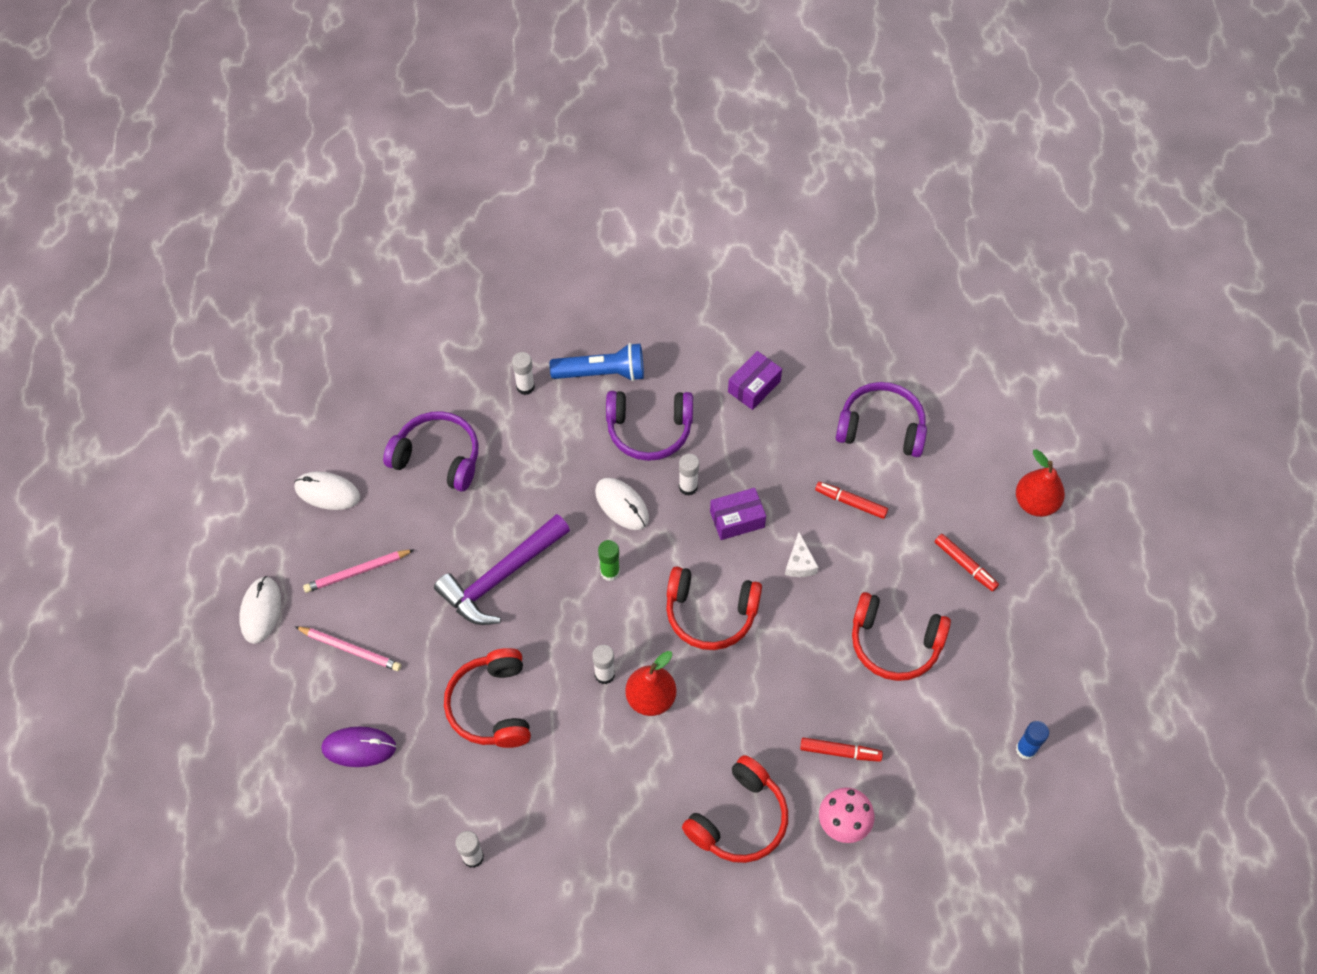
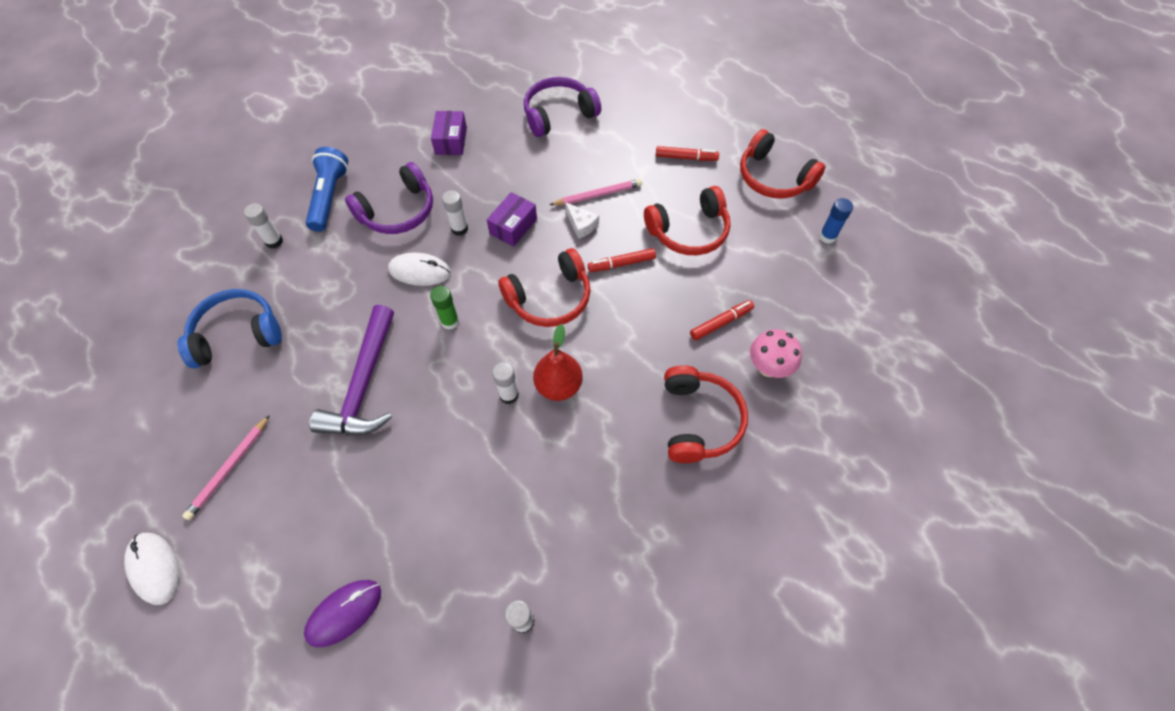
camera: 40 degrees left, 0 degrees up
white mouse [295,471,360,510] -> none
pink pencil [295,626,401,671] -> pink pencil moved to [550,179,642,205]
purple headphones [383,411,478,492] -> blue headphones [178,289,282,368]
red headphones [444,648,531,748] -> red headphones moved to [740,129,825,199]
blue flashlight [550,343,644,381] -> blue flashlight turned 45 degrees counterclockwise [306,147,348,232]
red marker [815,482,888,519] -> red marker moved to [588,248,656,272]
red pear [1016,449,1065,517] -> none

